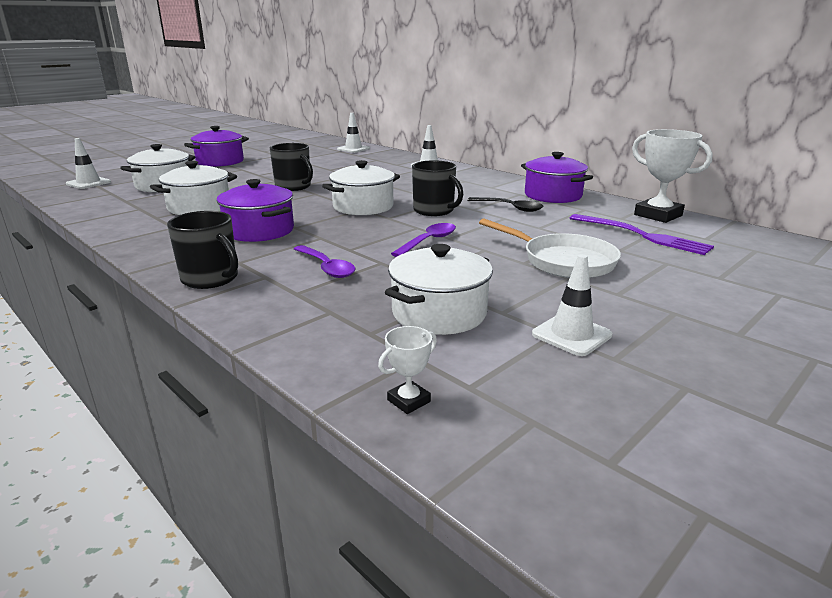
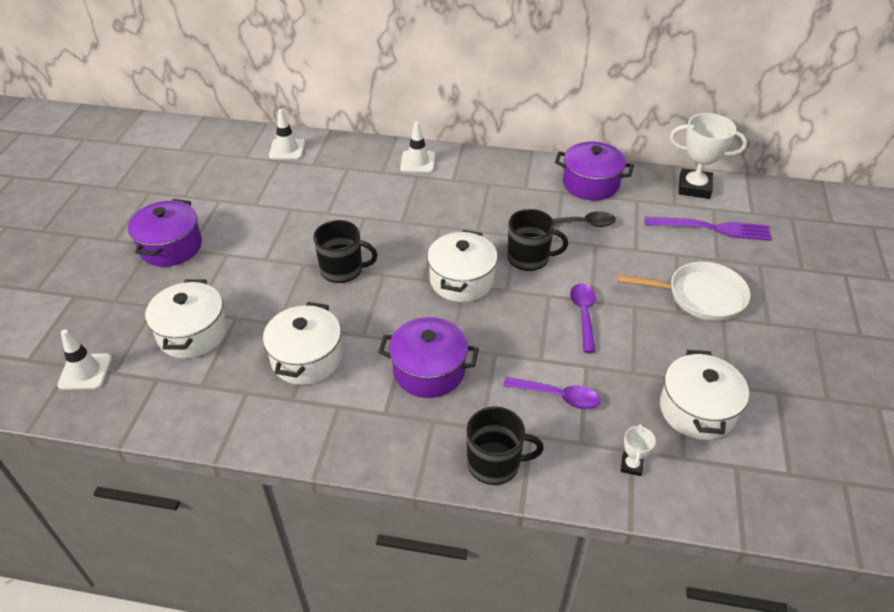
camera: 35 degrees left, 20 degrees up
white trophy [378,326,437,414] -> white trophy moved to [621,424,656,476]
white traffic cone [532,254,613,356] -> none

